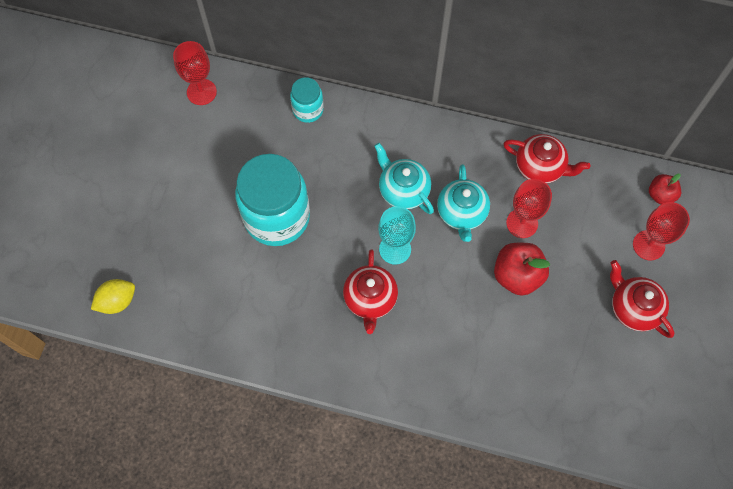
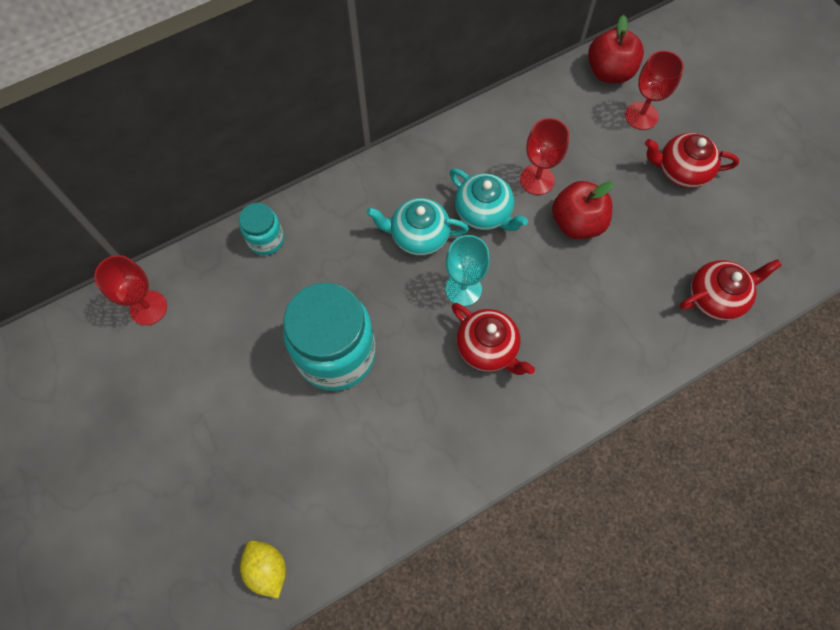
camera: 45 degrees left, 0 degrees up
yellow lemon [91,279,135,314] -> yellow lemon turned 45 degrees counterclockwise [240,541,286,598]
red teapot [503,134,590,184] -> red teapot moved to [680,259,782,321]
red apple [649,174,681,205] -> red apple [588,15,644,83], size x1.65

